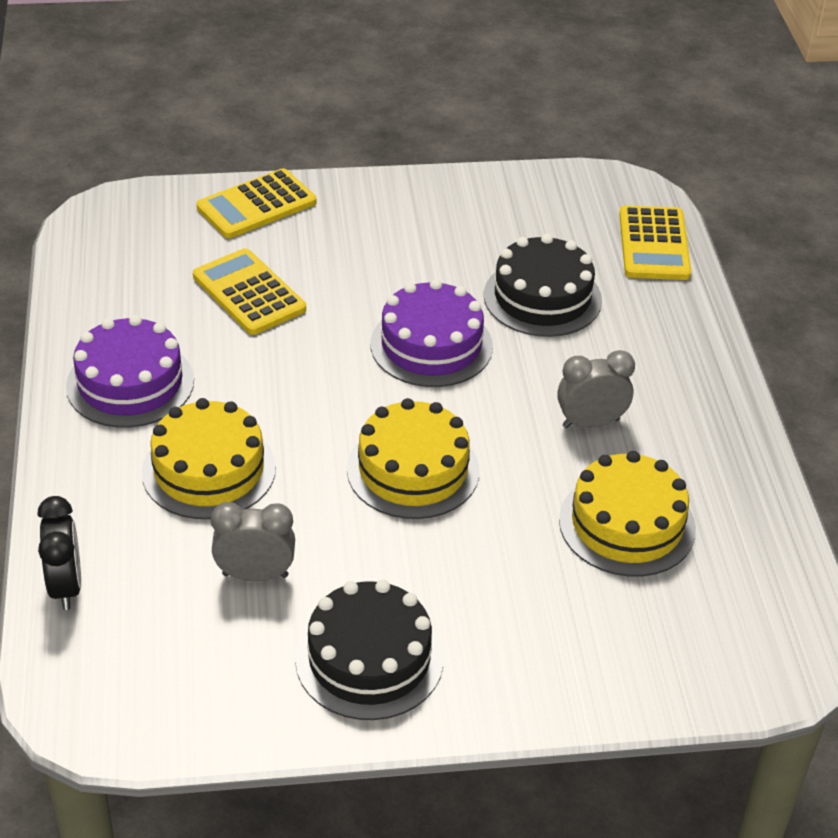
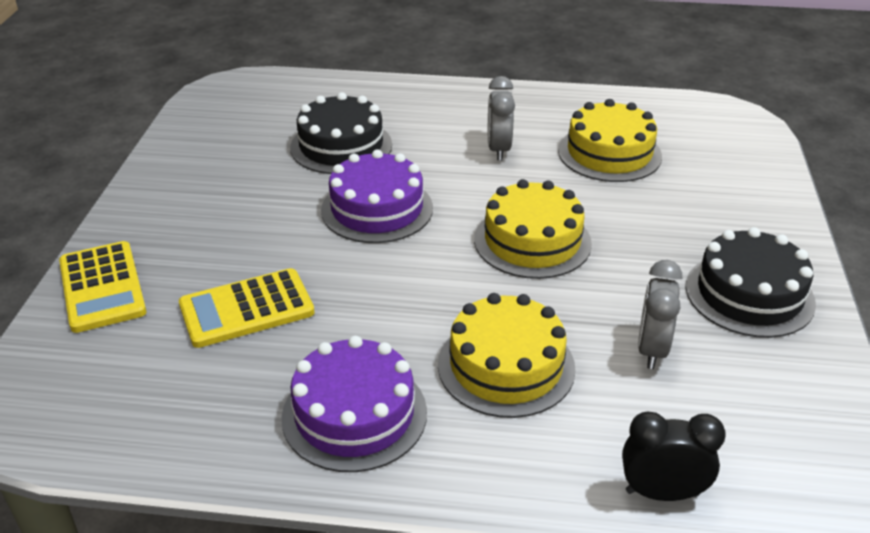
camera: 75 degrees left, 5 degrees down
yellow calculator [619,205,691,280] -> none

